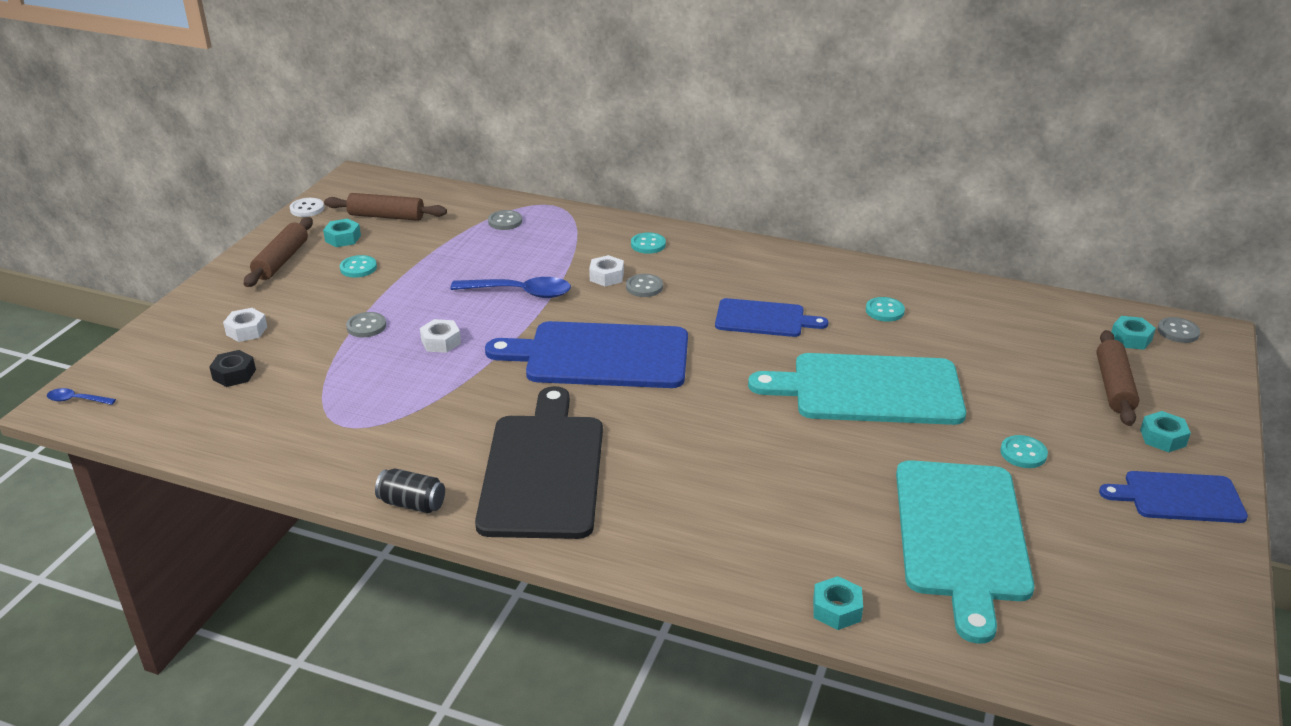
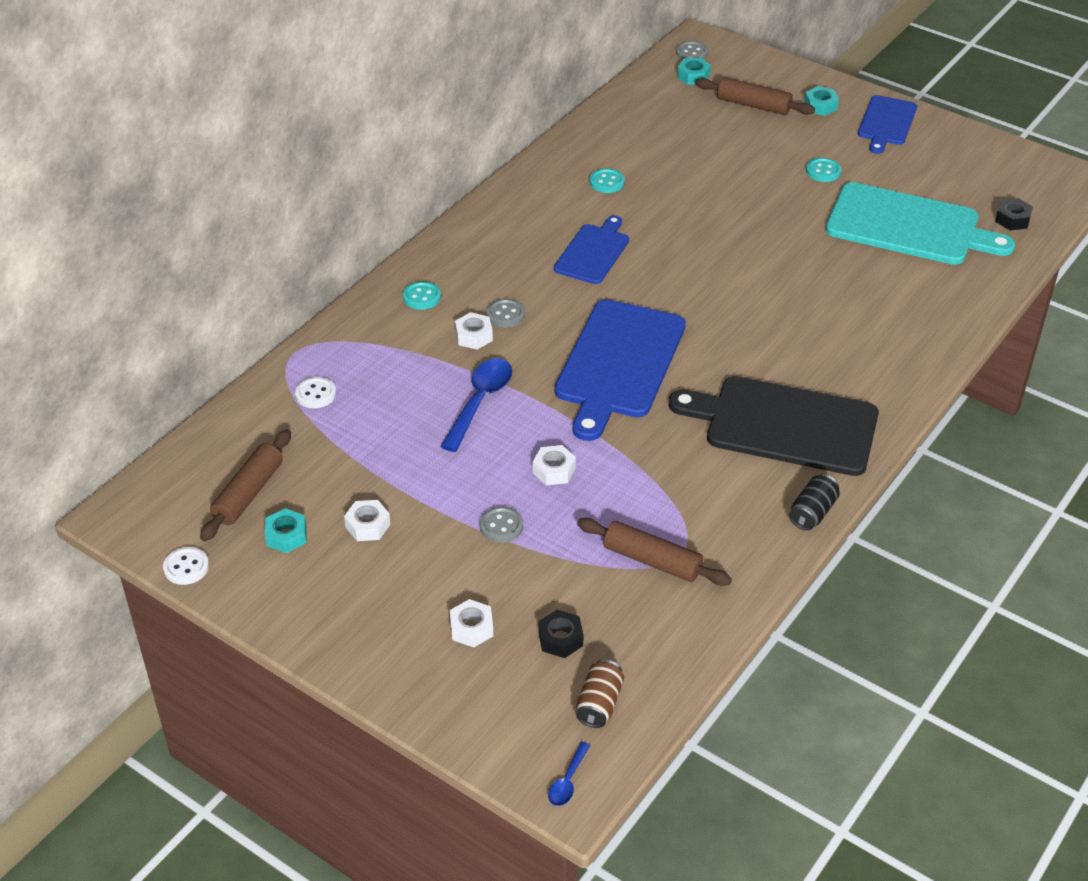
camera: 75 degrees left, 10 degrees up
brown rolling pin [244,217,313,287] -> brown rolling pin moved to [577,518,732,586]
turquoise button [340,255,377,278] -> white nut [344,500,390,541]
grey button [488,210,522,230] -> white button [295,377,336,408]
turquoise cutting board [748,353,966,425] -> none
turquoise nut [813,576,863,630] -> none
none -> brown can [576,659,624,728]
none -> black nut [995,198,1033,230]

